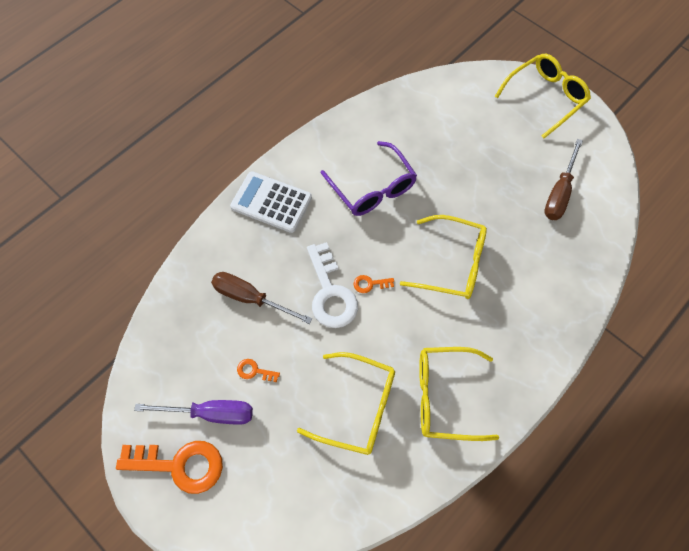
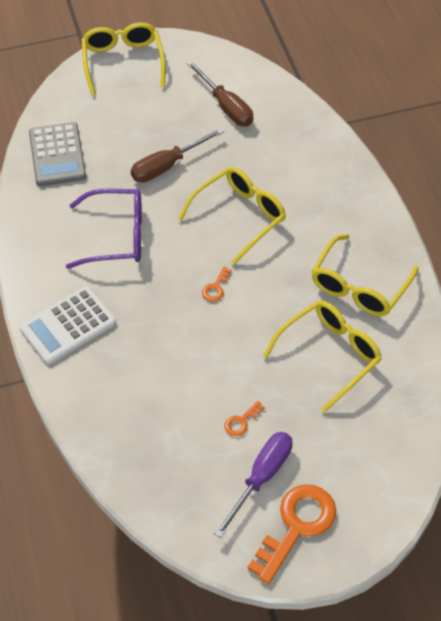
camera: 60 degrees left, 10 degrees down
brown screwdriver [211,272,313,324] -> brown screwdriver moved to [131,128,224,183]
white key [307,242,358,328] -> none
none -> grey calculator [29,122,86,186]

